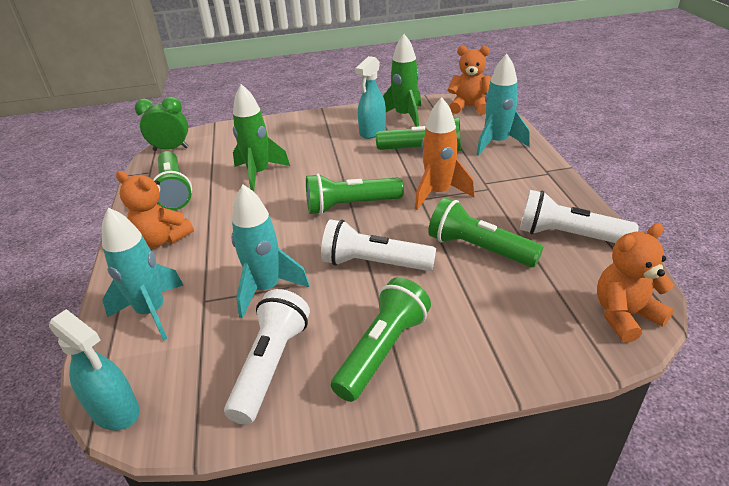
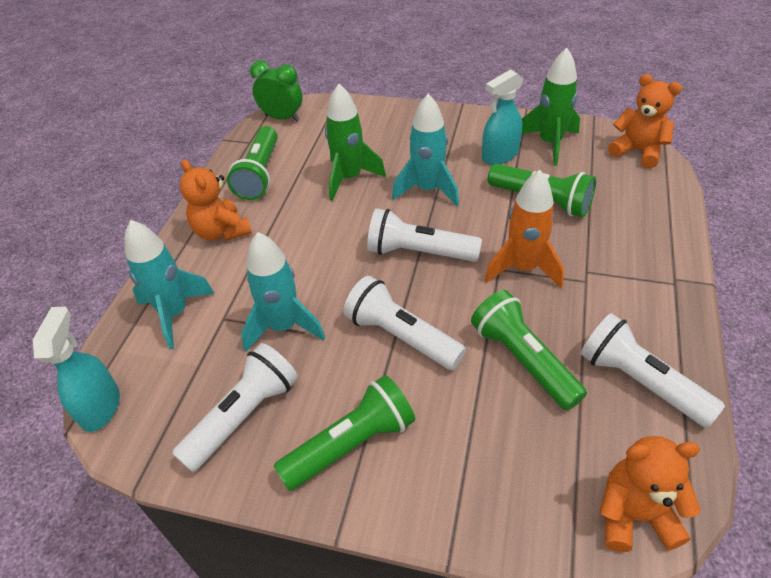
camera: 25 degrees right, 10 degrees up
turquoise spray bottle [49,309,140,430] -> turquoise spray bottle turned 150 degrees counterclockwise [33,307,120,432]
green flashlight [306,173,404,215] -> white flashlight [367,208,482,262]
turquoise rocket [476,54,530,156] -> turquoise rocket moved to [392,94,459,206]

